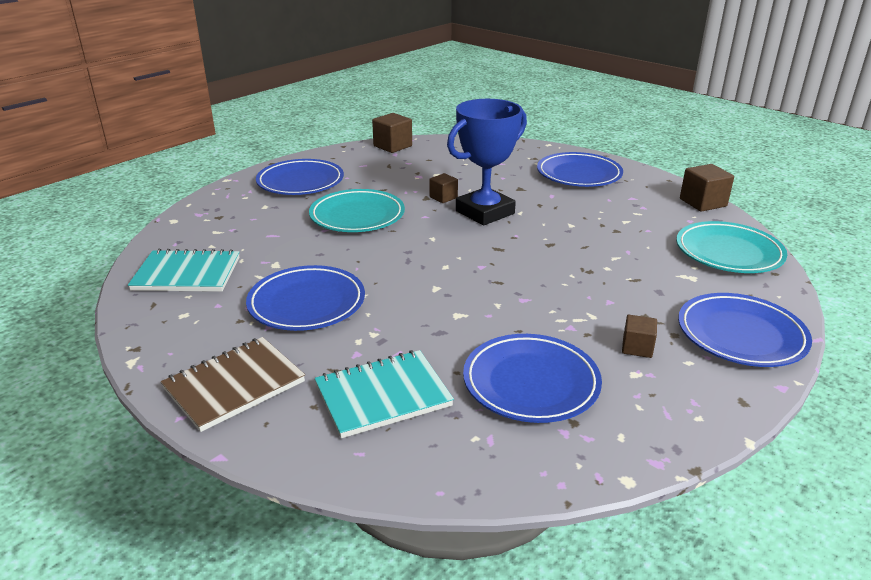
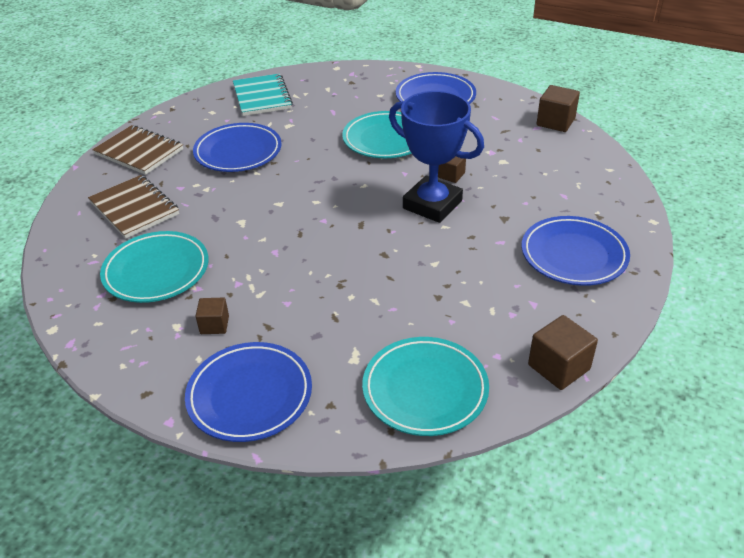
camera: 75 degrees right, 10 degrees up
turquoise notebook [314,350,454,438] -> brown notebook [88,175,179,239]
blue plate [463,334,602,423] -> turquoise plate [100,231,209,303]

